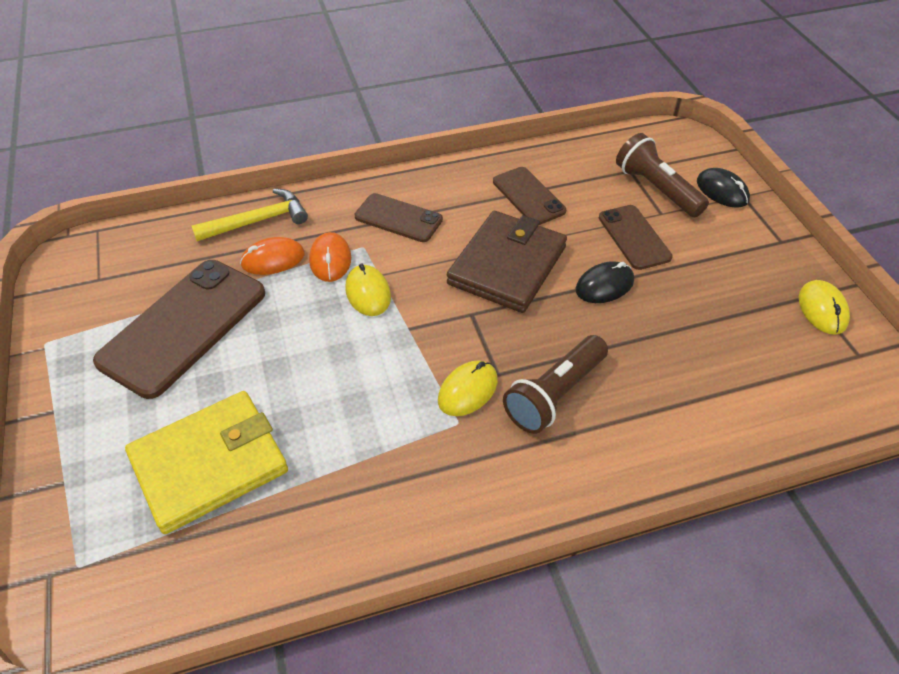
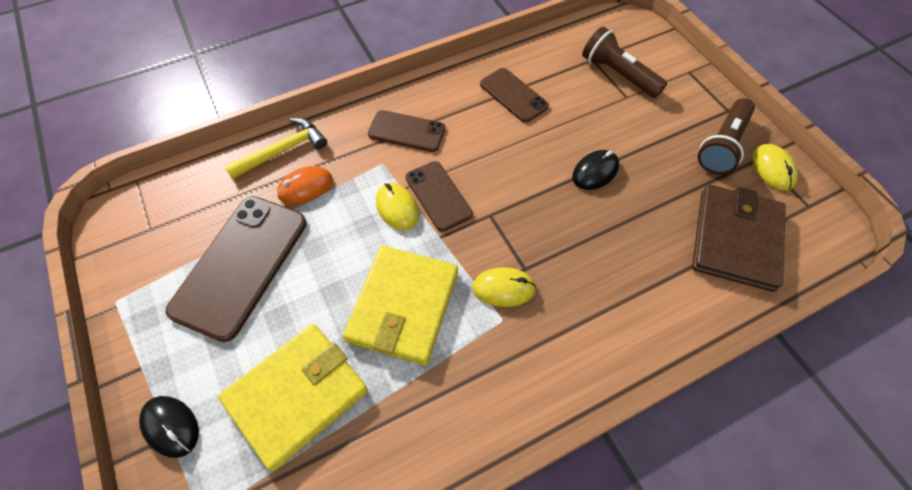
camera: 10 degrees left, 10 degrees up
orange mouse [309,232,351,282] -> none
yellow mouse [438,360,498,416] -> yellow mouse turned 60 degrees clockwise [472,267,536,307]
brown wallet [447,211,567,313] -> brown wallet moved to [692,184,786,292]
brown flashlight [503,335,608,434] -> brown flashlight moved to [698,98,755,175]
brown phone [599,205,673,270] -> brown phone moved to [405,161,473,232]
black mouse [697,168,750,208] -> black mouse moved to [139,396,199,458]
none -> yellow wallet [343,246,458,365]

